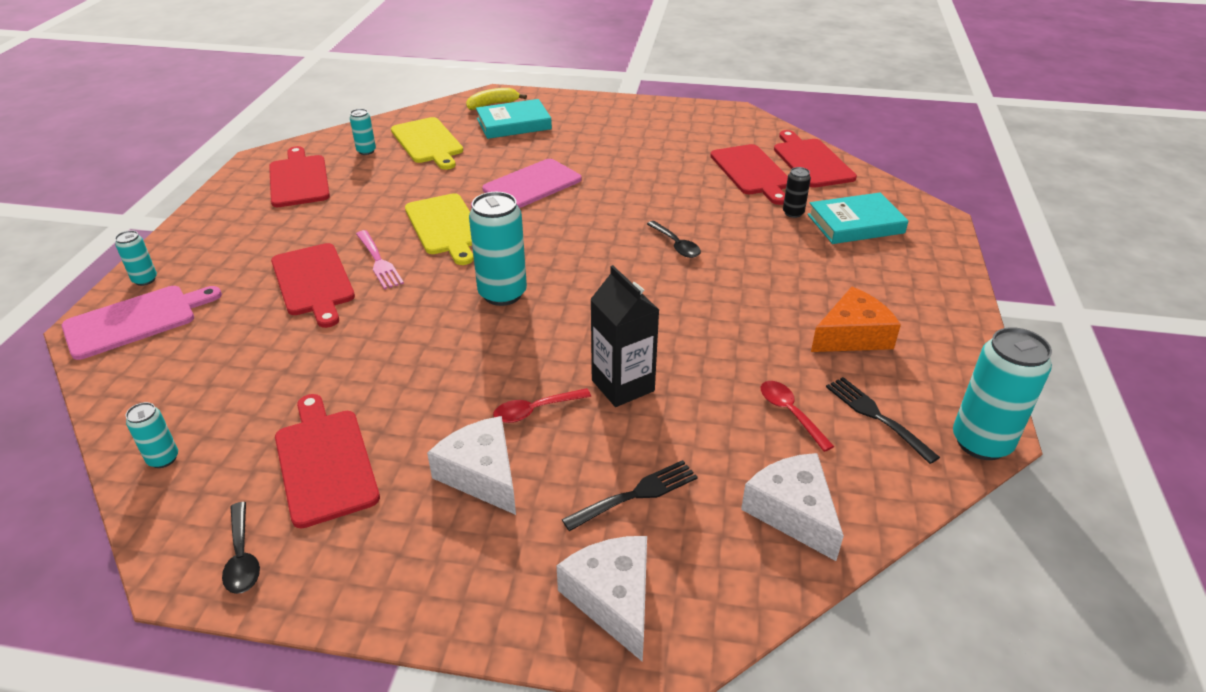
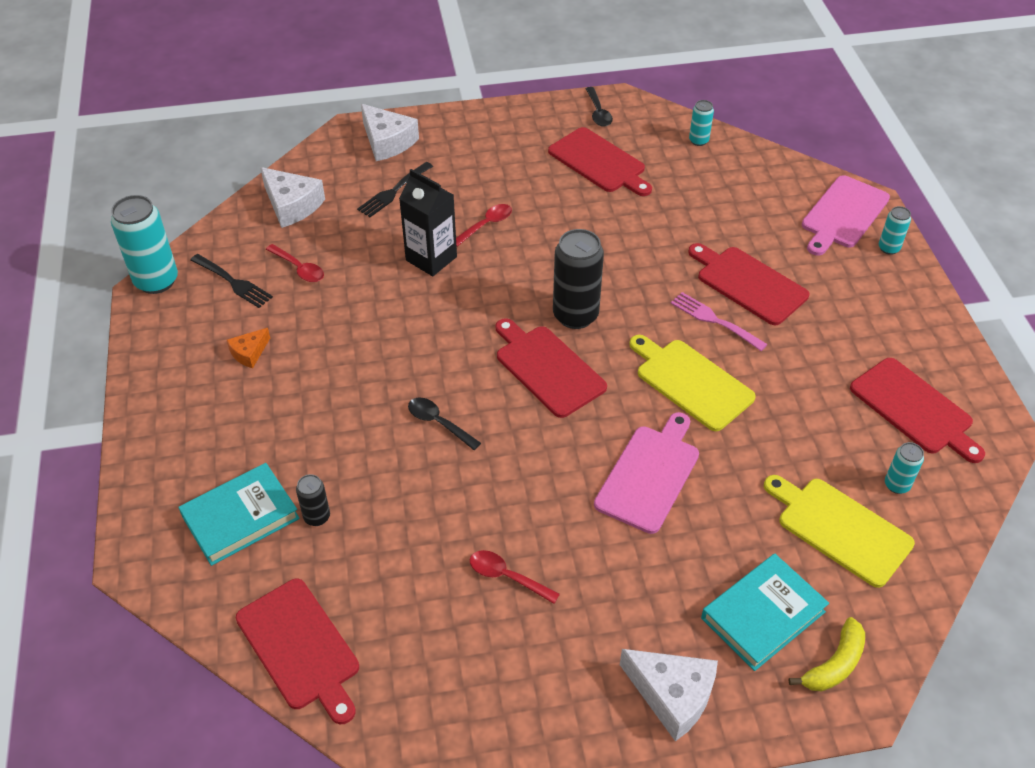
camera: 160 degrees right, 10 degrees up
black spoon [222,502,260,594] -> black spoon turned 150 degrees counterclockwise [586,87,613,127]
white cheese [427,416,516,515] -> white cheese moved to [620,649,718,741]
turquoise can [469,192,527,306] -> black can [553,229,604,329]
red cutting board [710,144,788,205] -> red cutting board moved to [496,318,607,418]
orange cheese [811,287,901,352] -> orange cheese [227,328,270,368], size x0.56
none -> red spoon [470,550,560,604]

